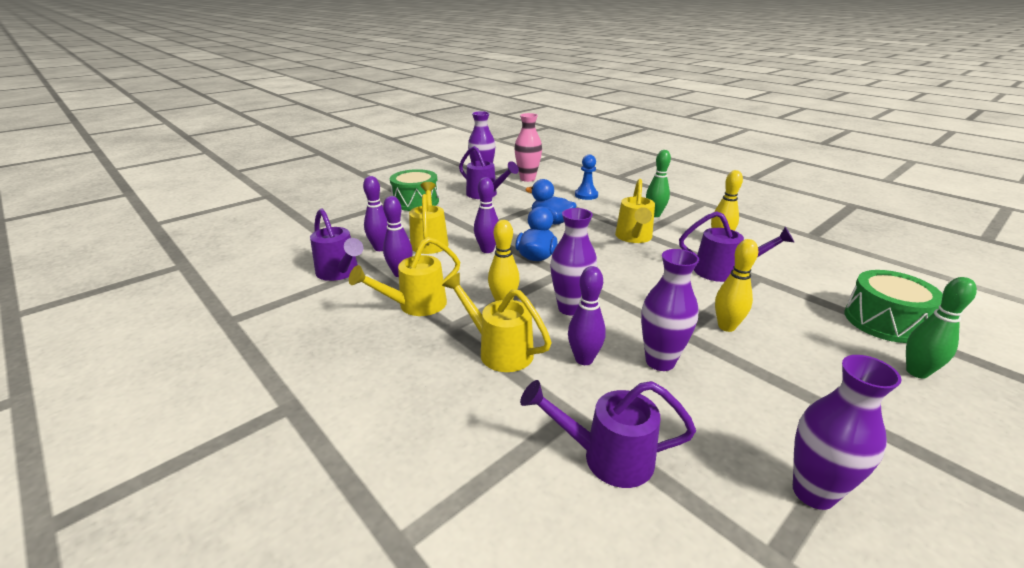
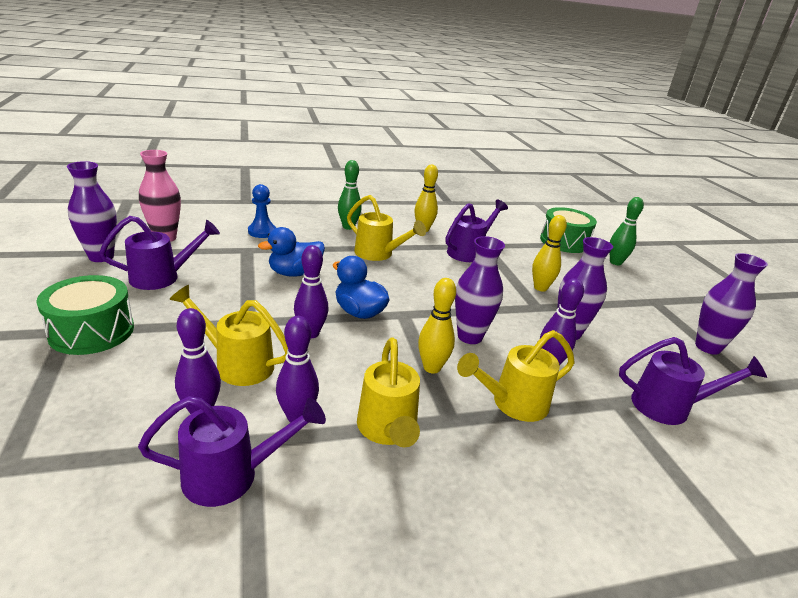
camera: 65 degrees left, 0 degrees up
purple watering can [520,380,696,488] -> purple watering can turned 120 degrees counterclockwise [619,337,767,425]

